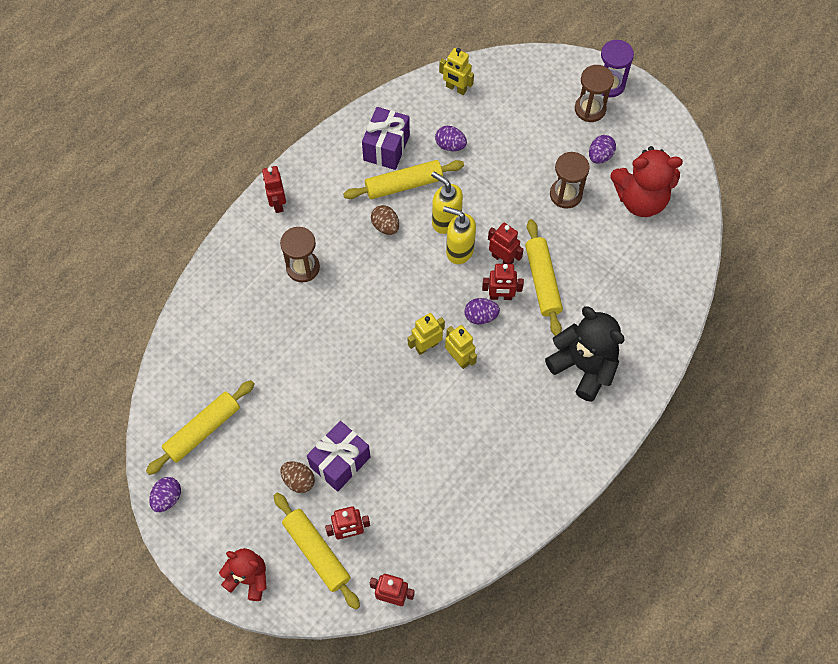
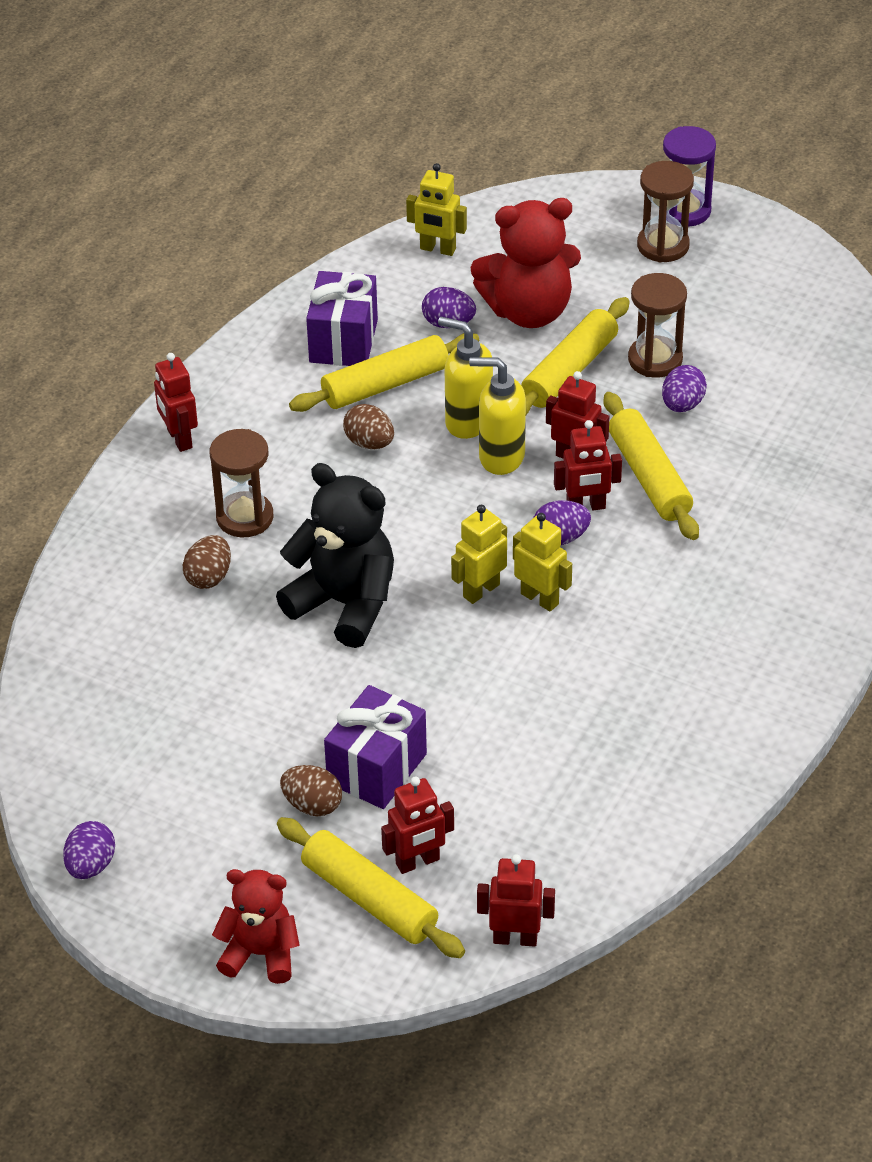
camera: 10 degrees left, 20 degrees down
yellow rolling pin [146,380,254,475] -> yellow rolling pin moved to [521,297,630,415]
black teddy bear [545,306,625,402] -> black teddy bear moved to [276,463,394,648]
purple egg [589,135,616,164] -> purple egg moved to [662,365,707,412]
red teddy bear [610,146,683,217] -> red teddy bear moved to [470,198,581,328]
none -> brown egg [183,535,231,589]

